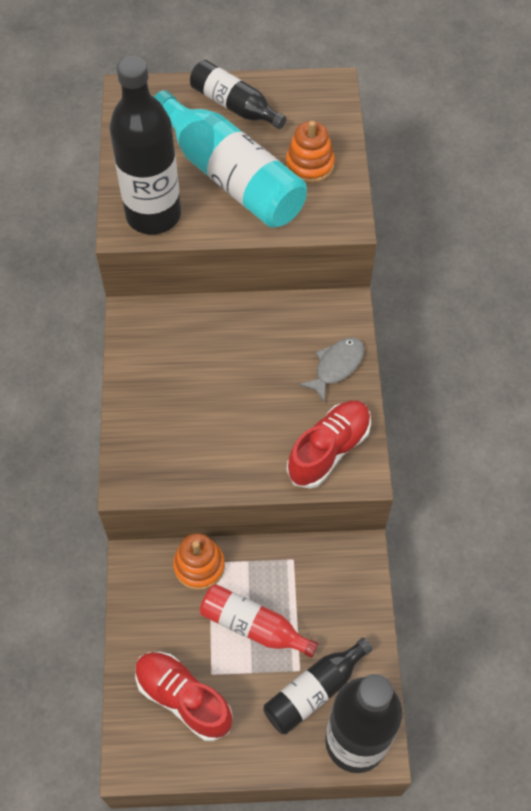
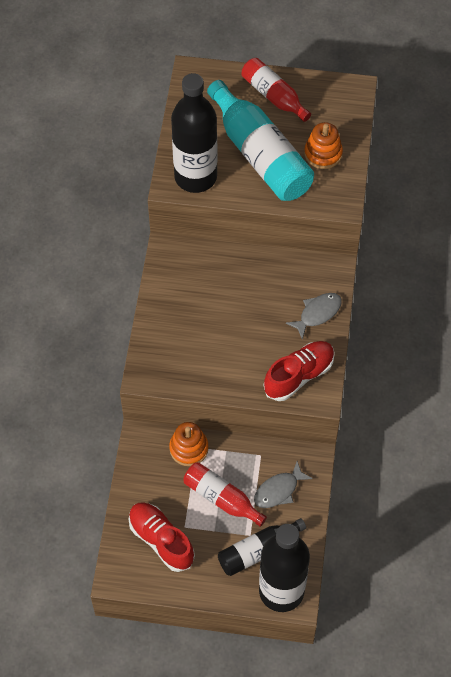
camera: 10 degrees right, 0 degrees up
black bottle [190,60,287,129] -> red bottle [242,58,311,122]
none -> grey fish [254,461,313,508]

